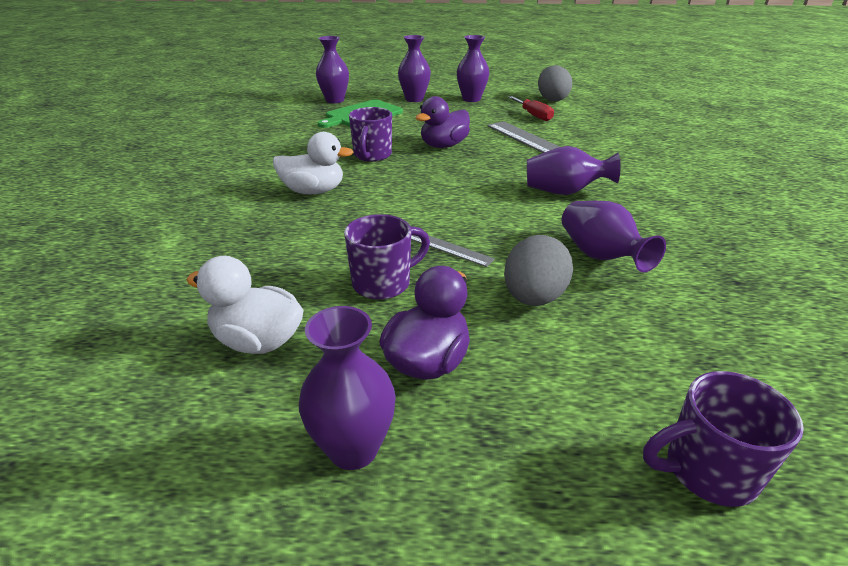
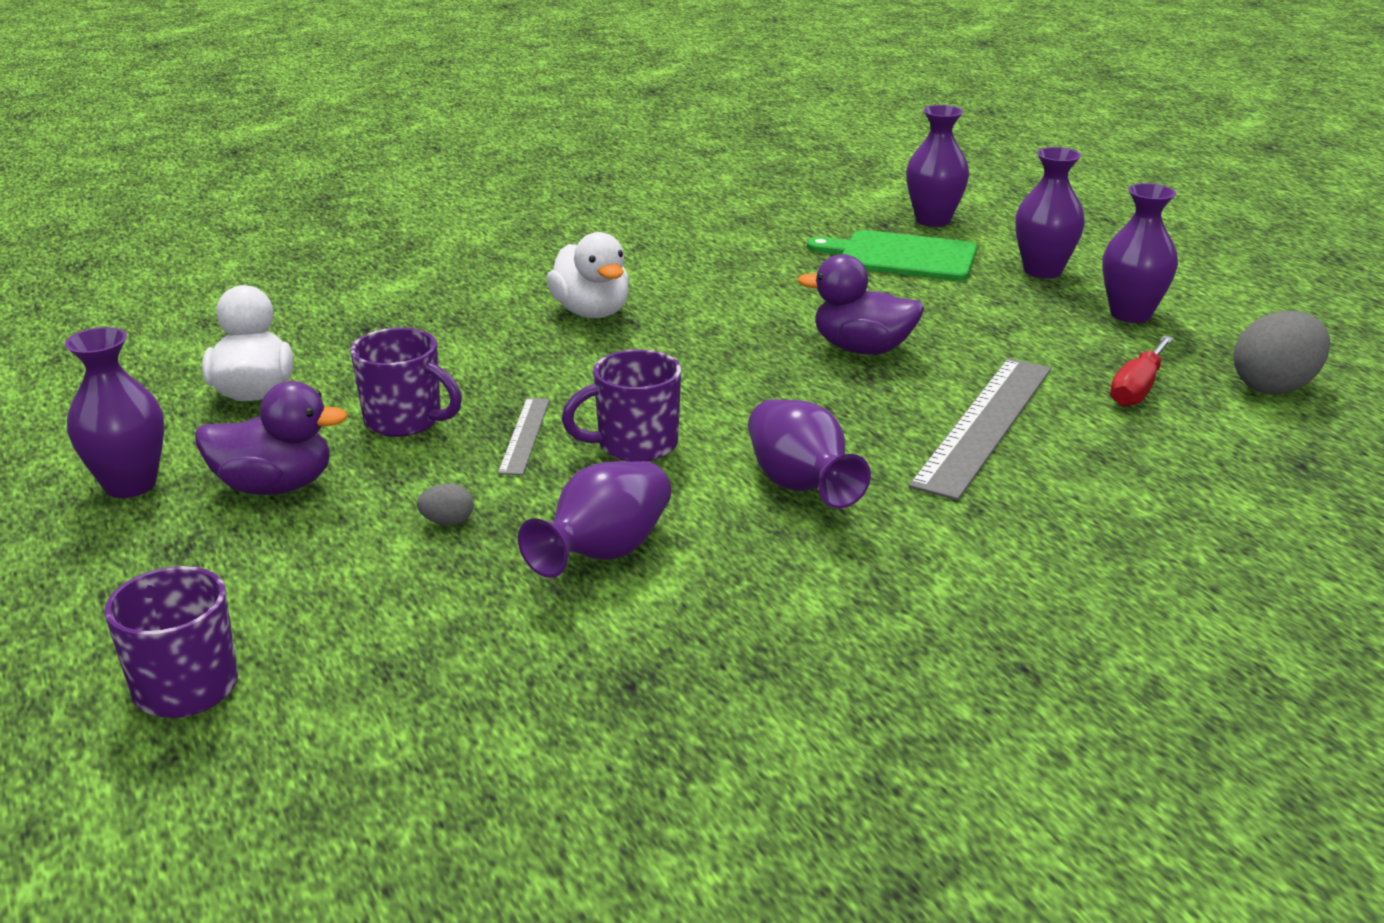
camera: 60 degrees right, 5 degrees down
purple mug [349,107,392,162] -> purple mug moved to [561,349,681,462]
grey egg [504,235,573,306] -> grey egg [417,483,474,525], size x0.45

